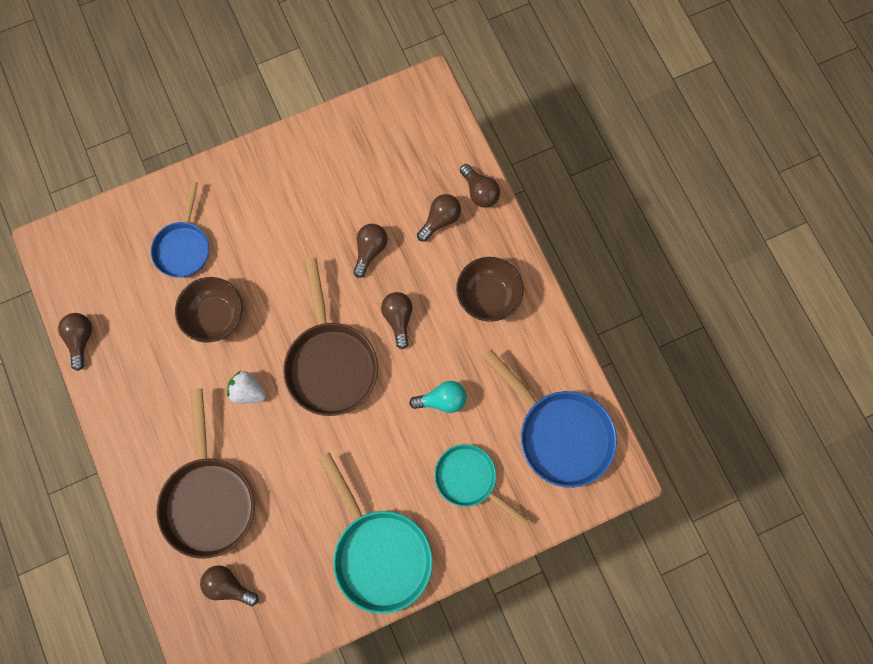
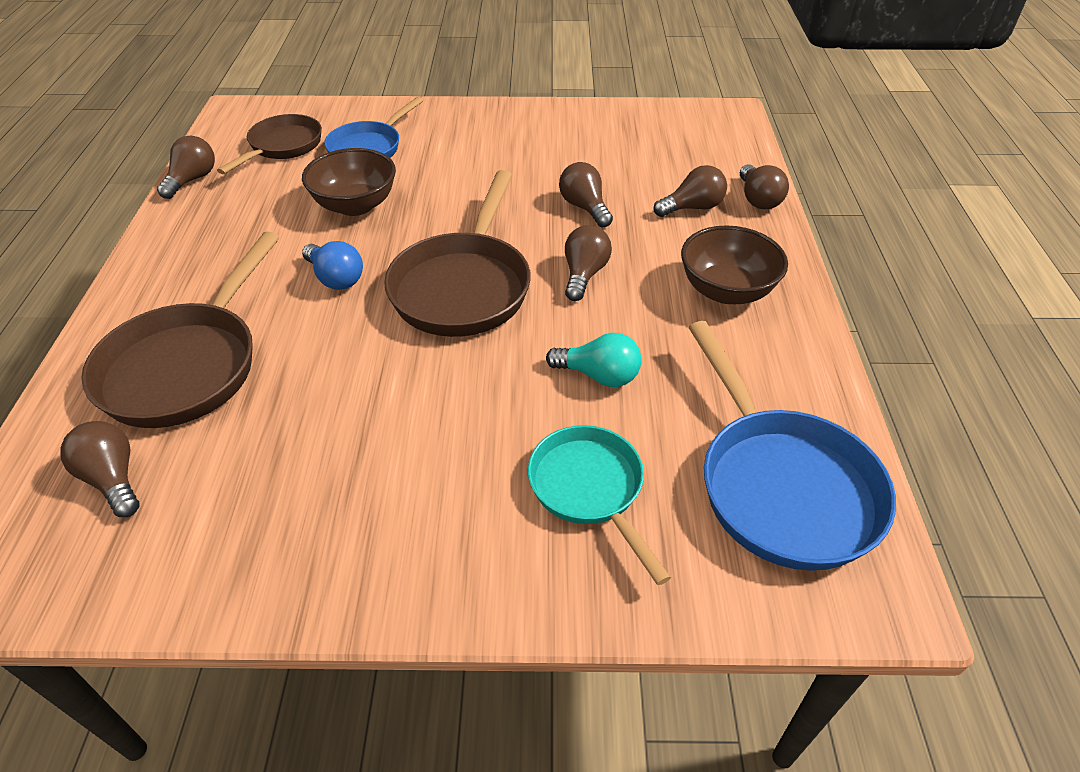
camera: 25 degrees right, 30 degrees down
white strawberry [227,371,266,403] -> blue light bulb [302,241,363,290]
turquoise pan [319,452,433,614] -> none
brown light bulb [353,224,387,278] -> brown light bulb turned 75 degrees counterclockwise [559,162,613,227]
none -> brown pan [217,114,322,174]

